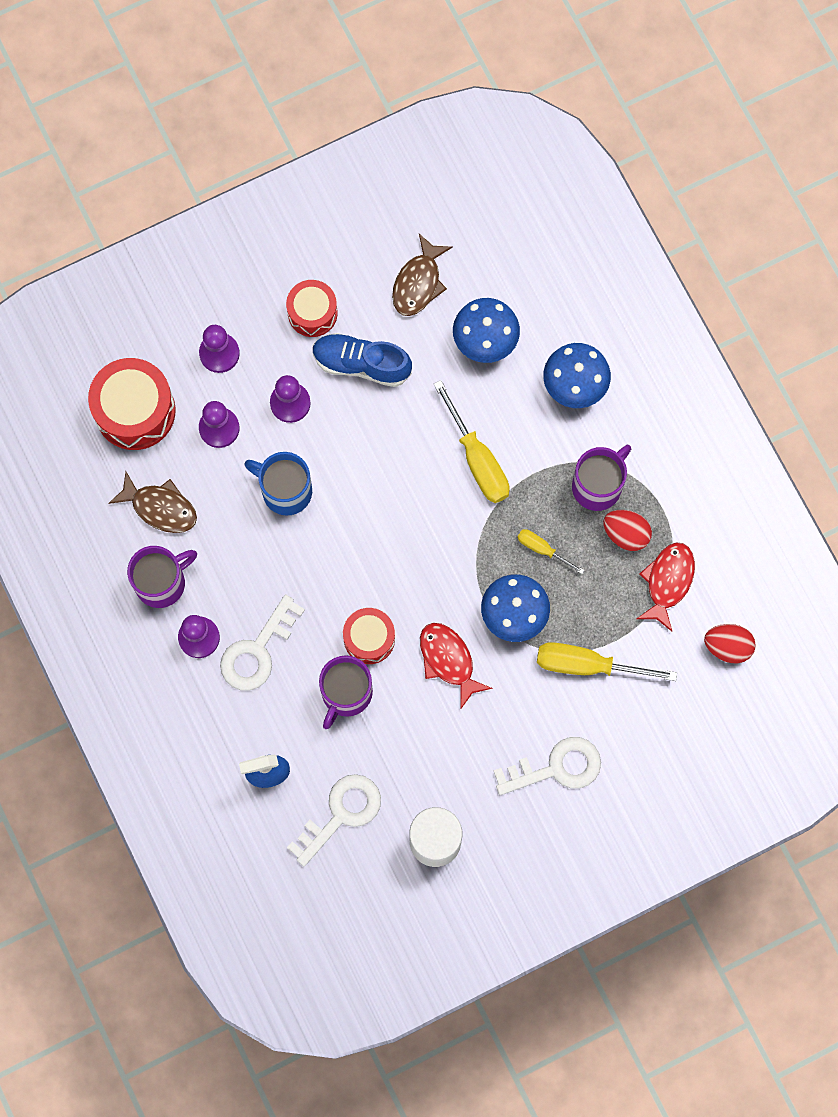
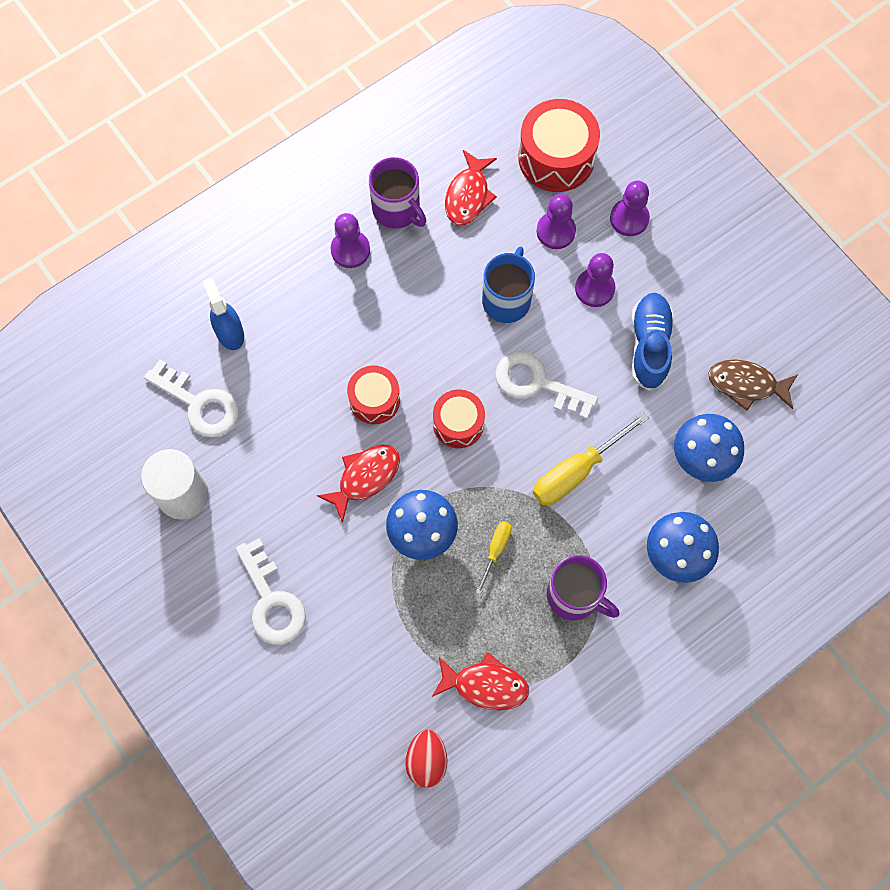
camera: 80 degrees right, 5 degrees down
brown fish [108,472,197,533] -> red fish [445,150,497,225]
white key [220,595,305,691] -> white key moved to [495,351,598,419]
red drum [286,280,338,337] -> red drum moved to [433,390,485,448]
purple mug [319,655,373,729] -> none
yellow screwdriver [537,642,677,681] -> none
red egg [603,510,652,551] -> none

